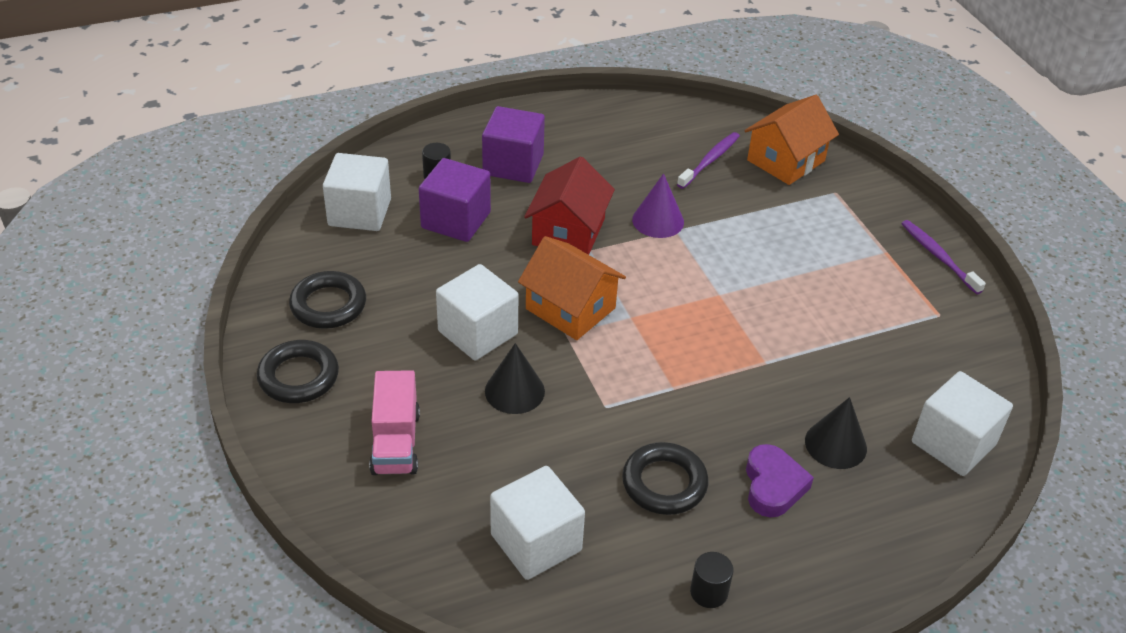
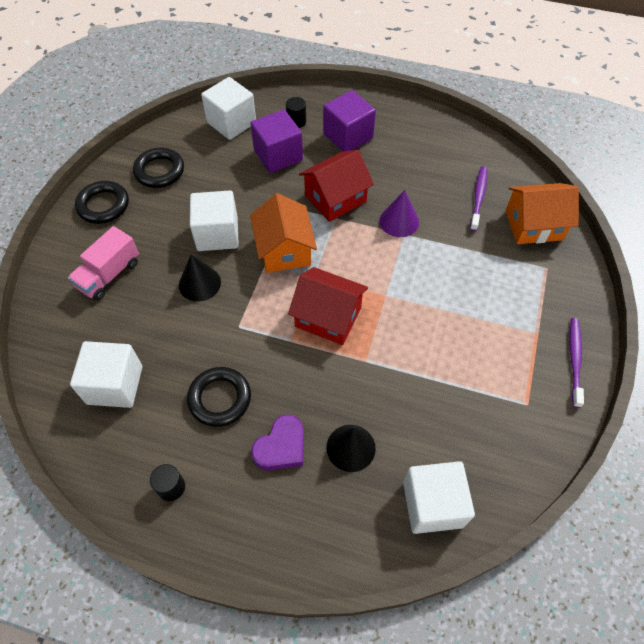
camera: 40 degrees right, 15 degrees up
purple toothbrush [677,132,740,189] -> purple toothbrush turned 60 degrees counterclockwise [470,166,487,231]
none -> red house [288,267,368,345]

